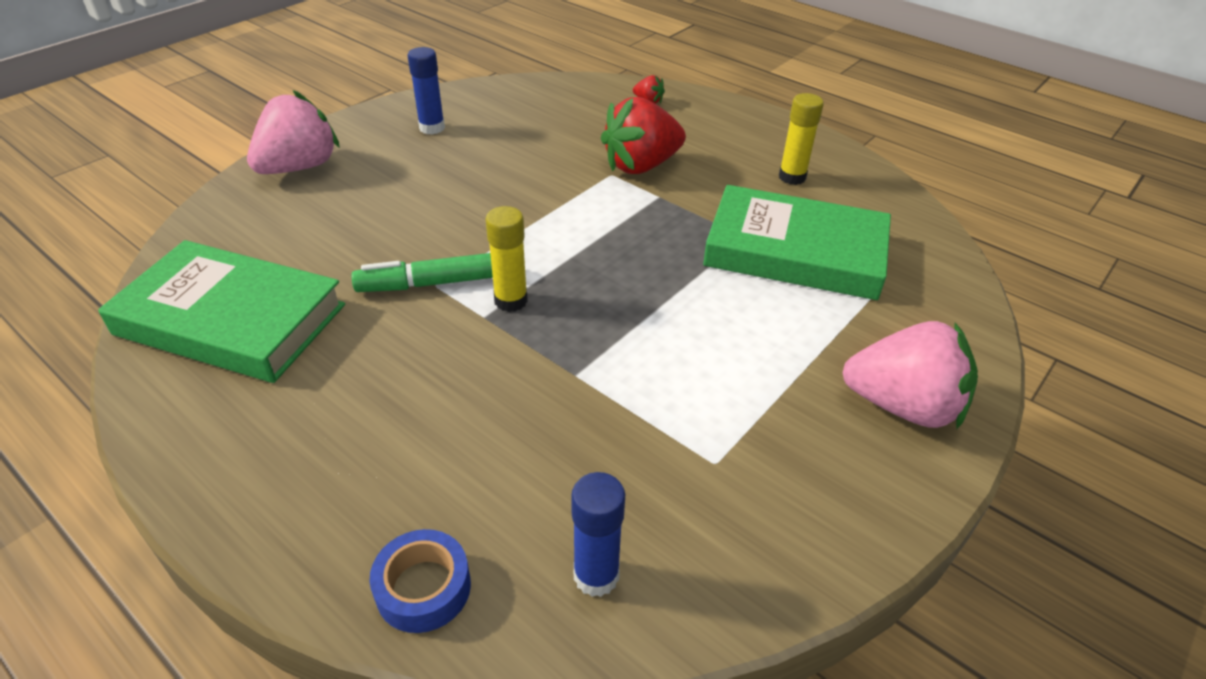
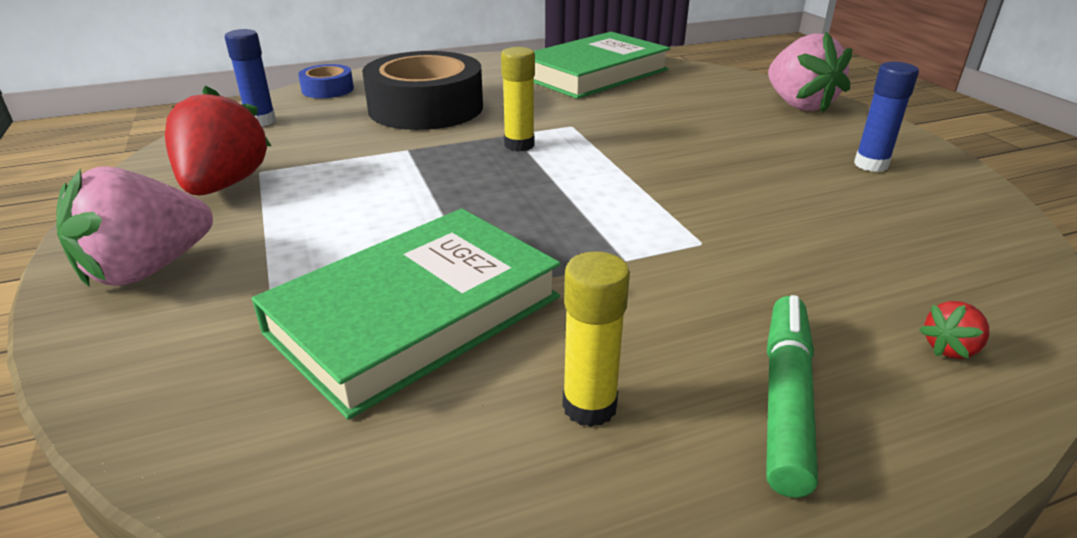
camera: 120 degrees right, 10 degrees down
green marker [351,253,493,292] -> green marker moved to [766,295,818,498]
red strawberry [601,97,686,174] -> red strawberry moved to [165,85,271,196]
none -> black tape [362,51,483,130]

